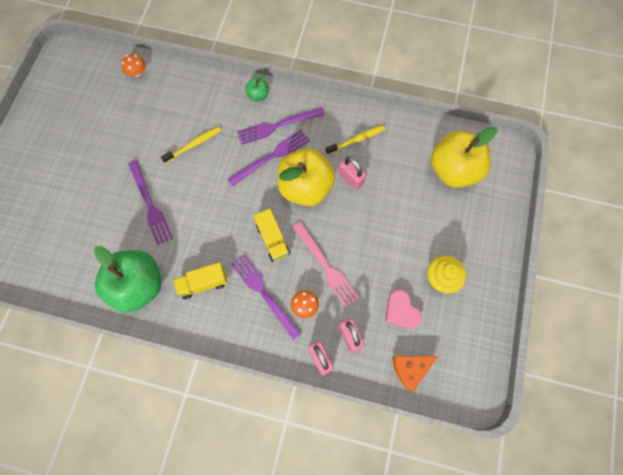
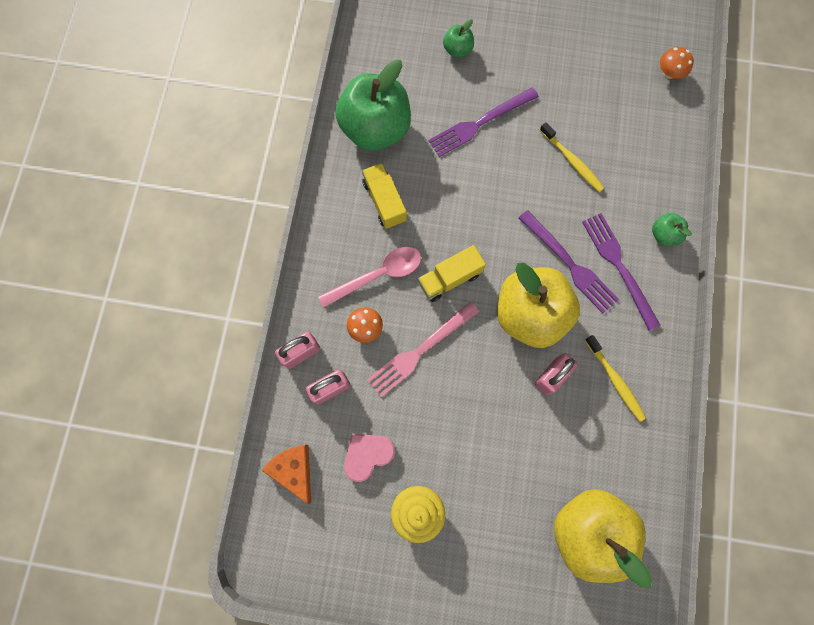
camera: 85 degrees right, 5 degrees up
purple fork [231,254,302,340] -> pink spoon [318,247,421,308]
none -> green apple [443,19,474,58]

